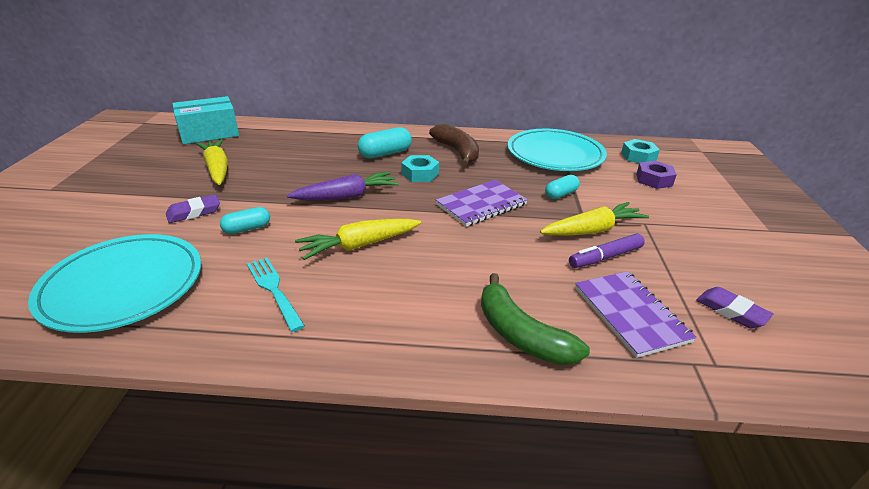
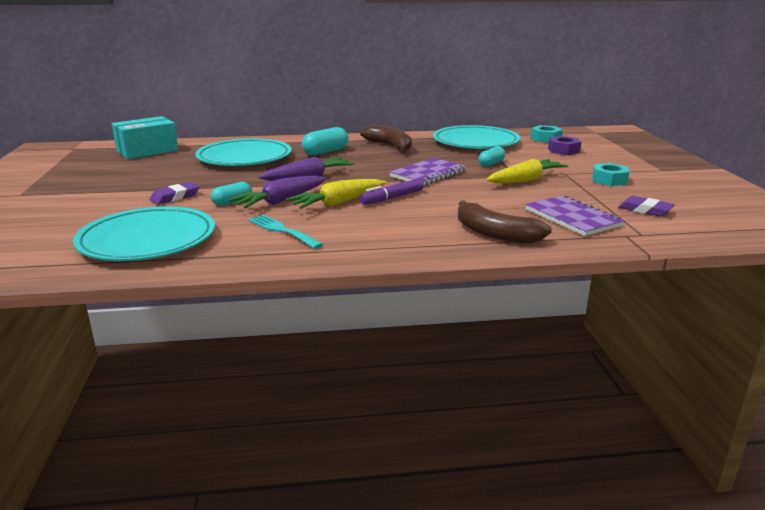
camera: 10 degrees left, 10 degrees down
yellow carrot [196,139,228,185] -> none
turquoise nut [401,155,439,182] -> turquoise nut moved to [592,163,629,186]
green banana [481,273,590,365] -> brown banana [458,200,552,244]
purple marker [569,233,645,268] -> purple marker moved to [360,179,424,205]
none -> turquoise plate [195,138,292,166]
none -> purple carrot [228,176,326,209]

